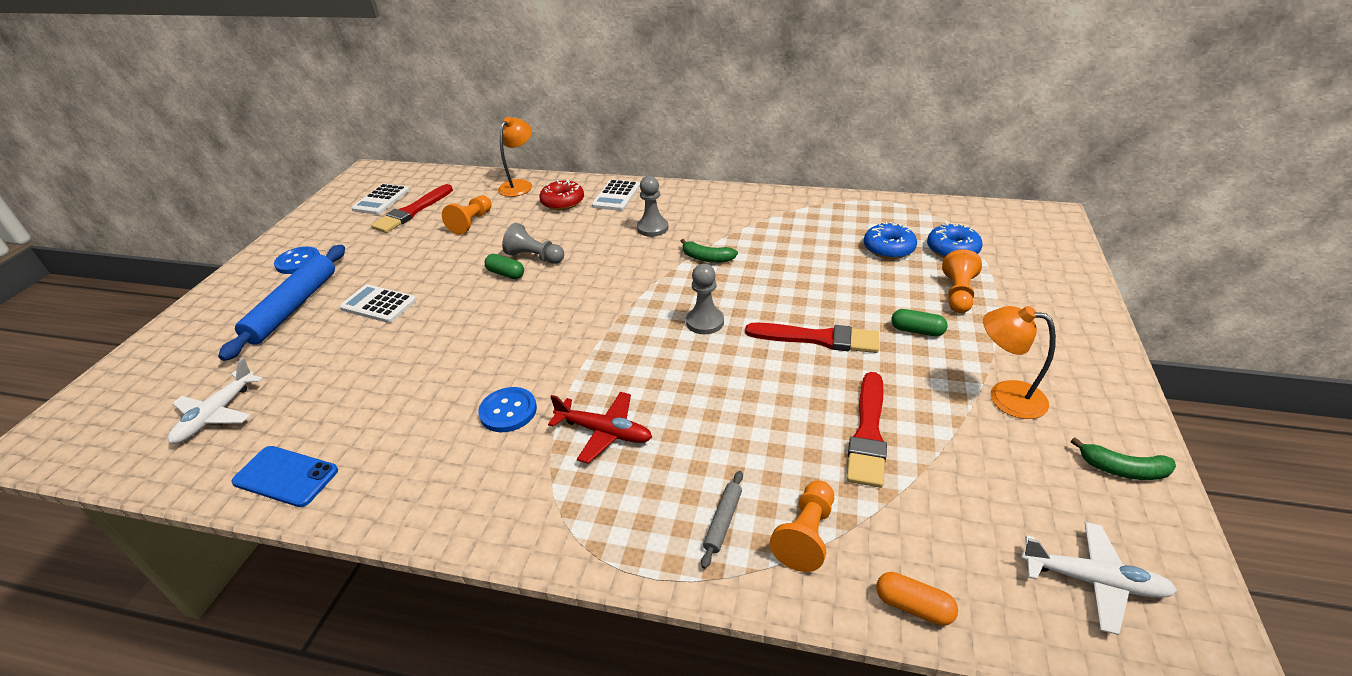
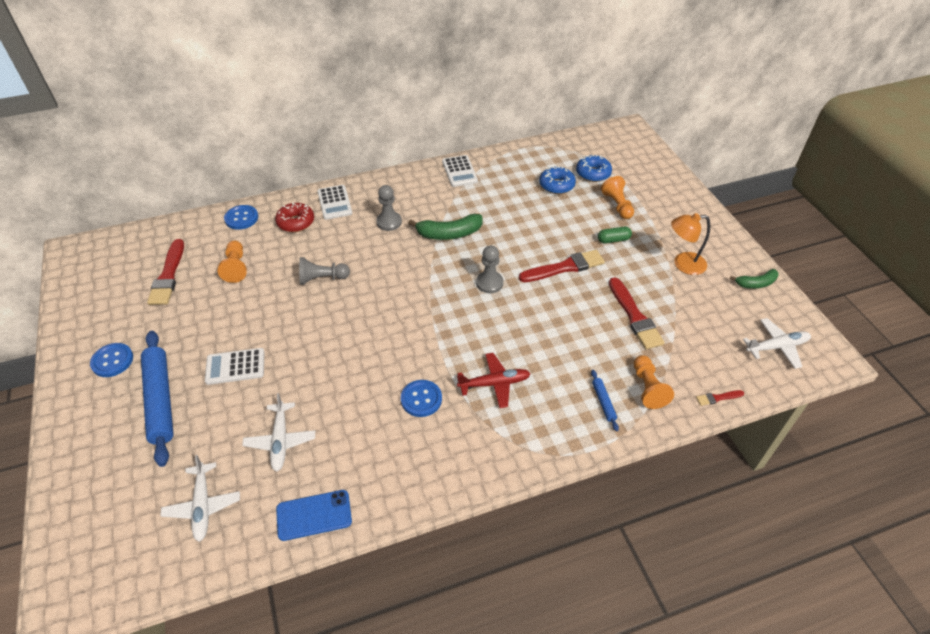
camera: 35 degrees left, 10 degrees up
white calculator [351,183,410,215] -> white calculator moved to [442,155,478,187]
green capsule [485,254,524,279] -> none
orange lamp [498,117,532,197] -> blue button [224,205,258,230]
green banana [681,239,738,263] -> green banana [408,214,482,240], size x1.57
grey rolling pin [701,471,743,569] -> blue rolling pin [591,370,619,431]
orange capsule [876,572,958,626] -> red brush [696,390,744,406]
none -> white plane [242,393,315,472]

